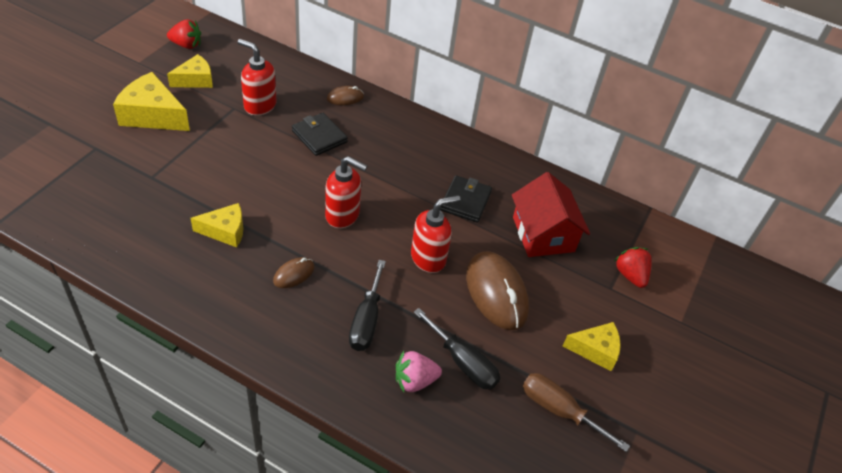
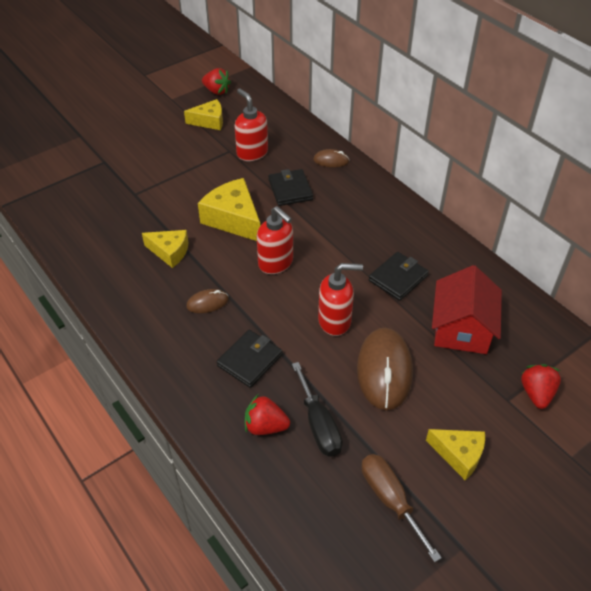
camera: 30 degrees right, 0 degrees up
yellow cheese [113,72,190,131] -> yellow cheese moved to [198,178,260,241]
black screwdriver [349,260,386,351] -> black wallet [216,330,282,388]
pink strawberry [396,351,442,392] -> red strawberry [245,395,290,435]

